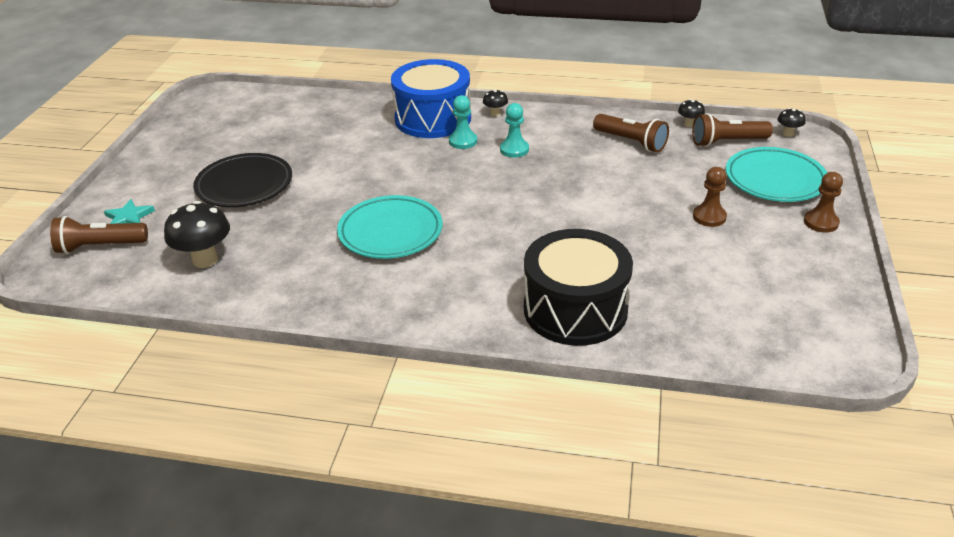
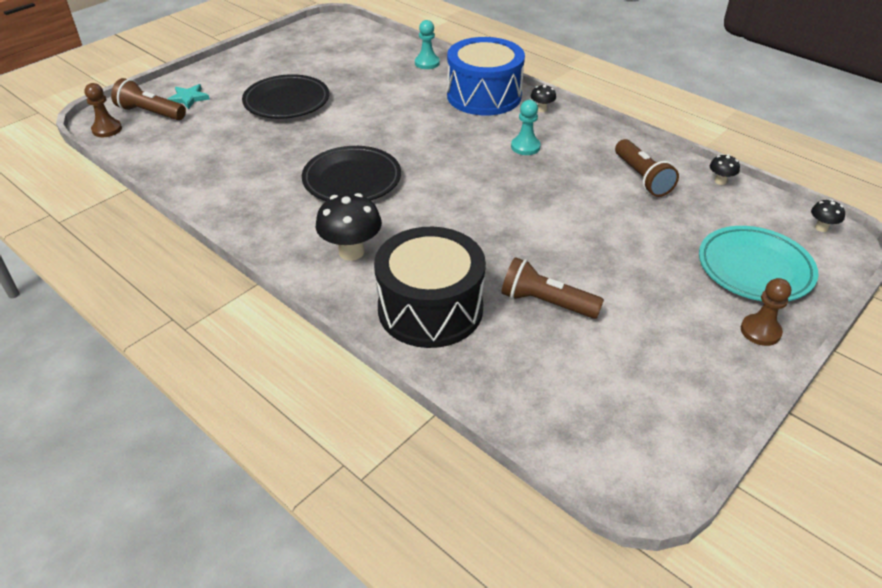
camera: 30 degrees right, 5 degrees up
black mushroom [164,201,230,268] -> black mushroom moved to [316,193,382,261]
turquoise plate [337,195,443,259] -> black plate [302,146,401,201]
turquoise pawn [449,95,477,149] -> turquoise pawn moved to [415,20,440,69]
brown flashlight [692,113,773,147] -> brown flashlight moved to [501,257,604,319]
brown pawn [693,167,727,227] -> brown pawn moved to [84,83,122,137]

